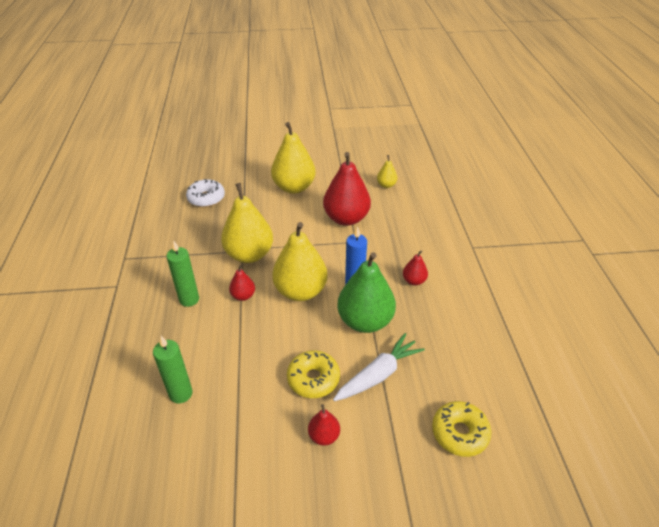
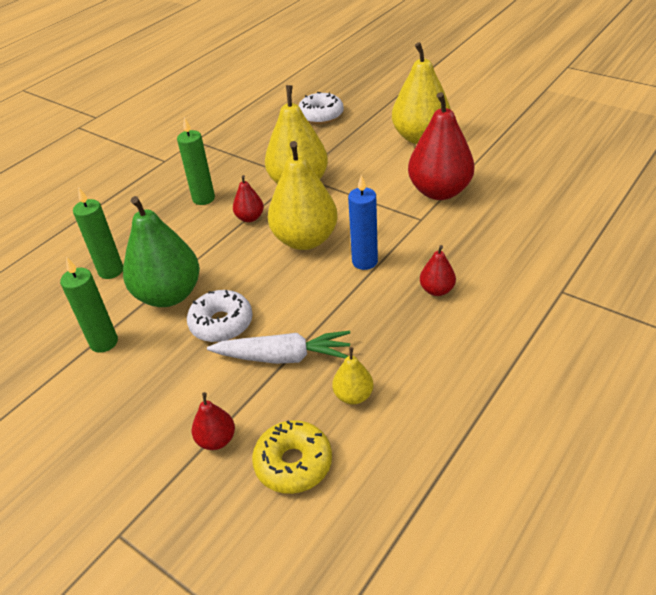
camera: 45 degrees right, 0 degrees up
yellow donut [287,351,340,398] -> white donut [187,290,253,342]
red pear [308,404,340,446] -> red pear moved to [192,392,235,450]
green pear [337,252,396,333] -> green pear moved to [123,196,200,307]
yellow pear [377,155,397,188] -> yellow pear moved to [332,347,374,405]
none -> green candle [60,257,118,353]

